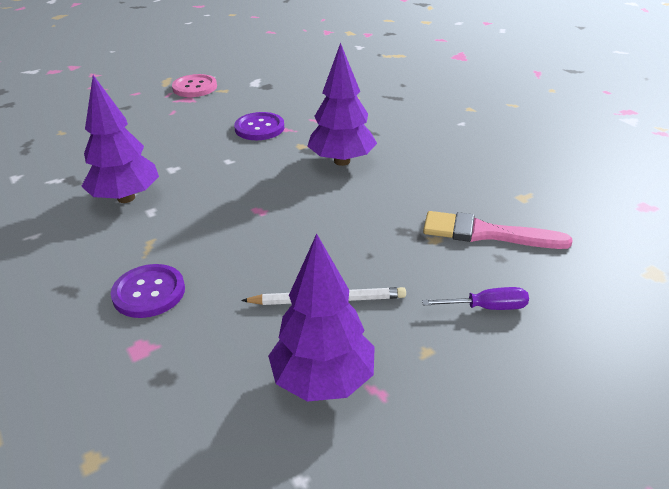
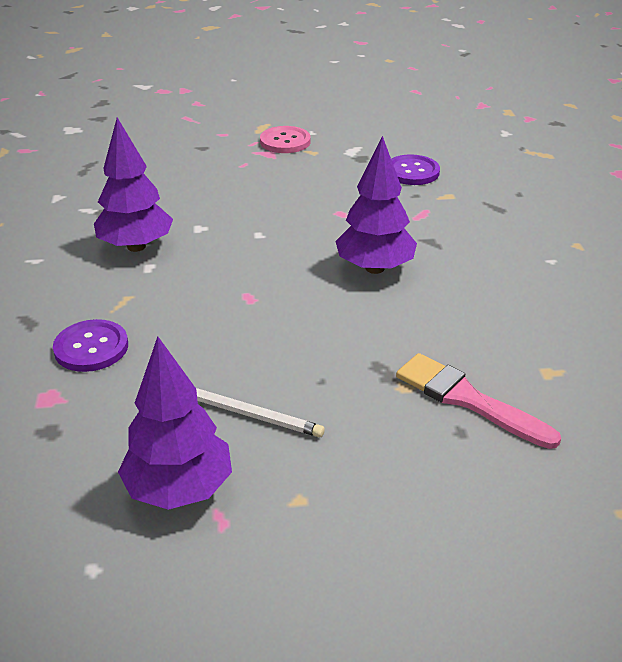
camera: 25 degrees right, 0 degrees up
purple button [234,112,284,140] -> purple button moved to [391,154,440,185]
purple screwdriver [422,287,529,310] -> none

